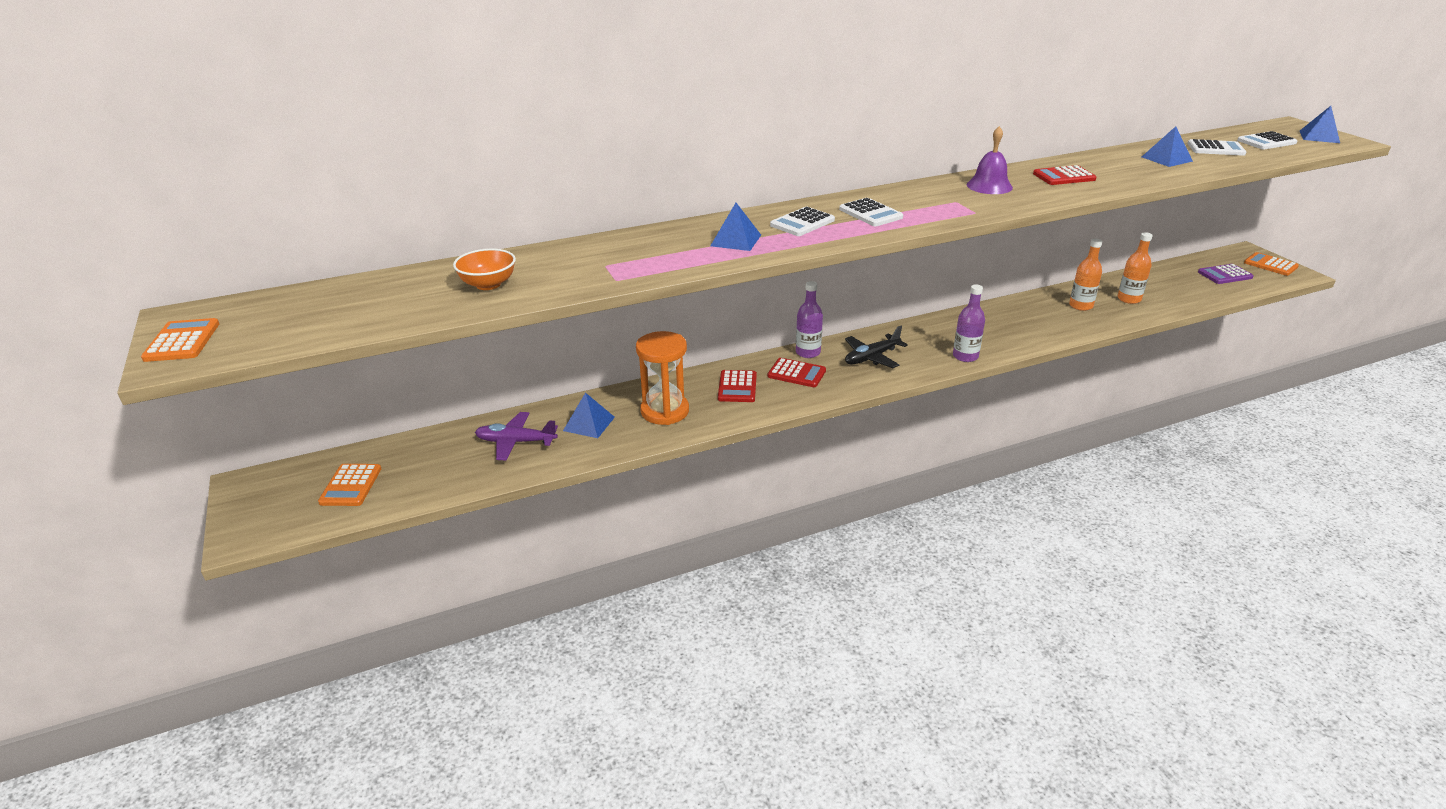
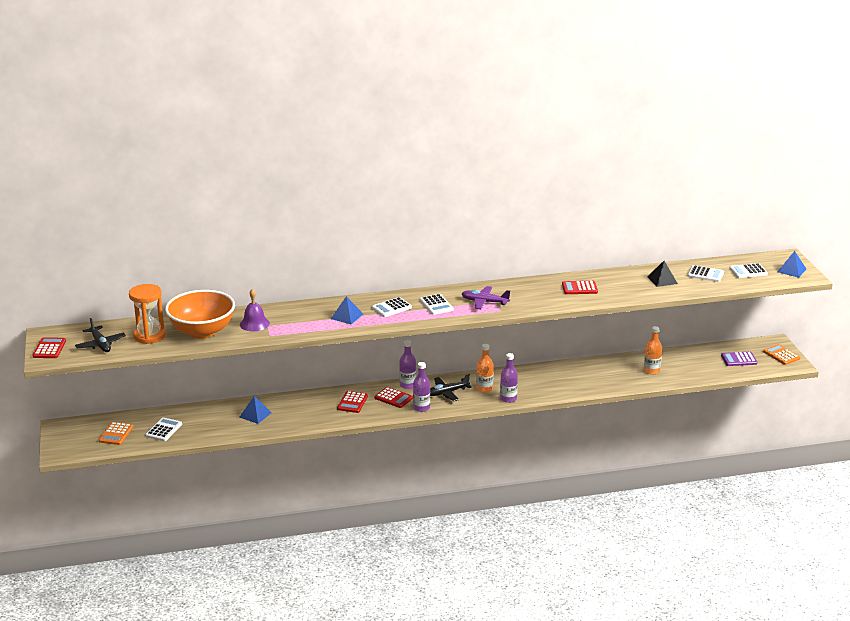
camera: 10 degrees right, 5 degrees down
orange calculator [141,318,219,362] -> red calculator [32,337,66,358]
orange bowl [453,249,516,290] -> orange bowl [165,290,235,339], size x2.10
purple plane [475,412,558,461] -> purple plane moved to [462,286,510,309]
orange hourglass [636,331,689,425] -> orange hourglass moved to [129,284,166,344]
purple bell [967,126,1013,194] -> purple bell moved to [240,289,270,331]
orange bottle [1069,239,1102,311] -> orange bottle moved to [476,344,494,393]
blue pyramid [1142,126,1193,167] -> black pyramid [647,261,678,287]
none -> black plane [75,318,126,352]
none -> white calculator [145,417,182,441]
none -> purple bottle [413,362,430,412]

